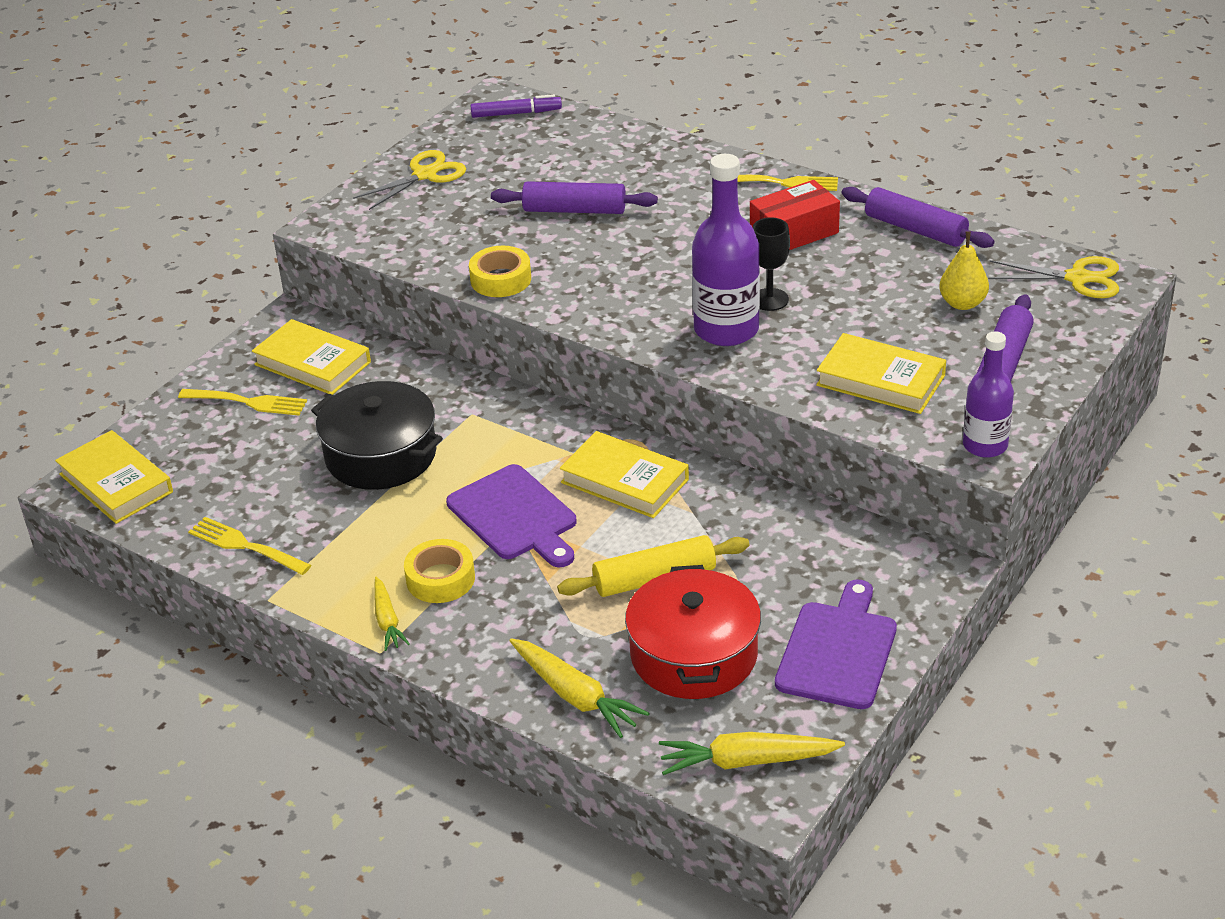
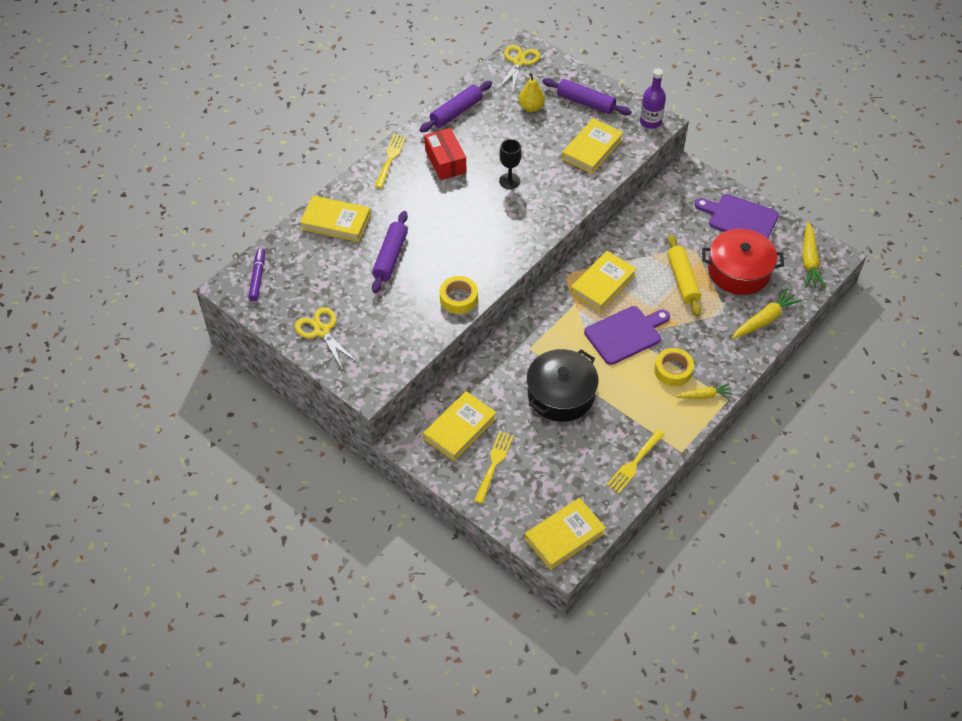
camera: 85 degrees left, 15 degrees up
purple bottle [692,154,760,346] -> none
none -> yellow book [300,196,371,242]

